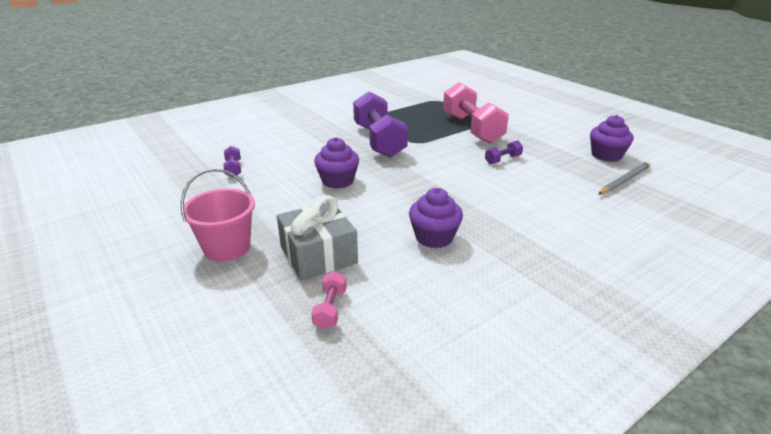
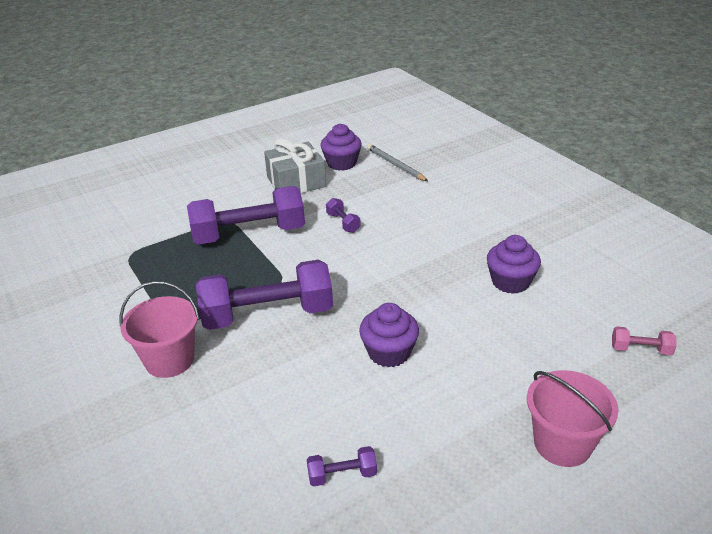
camera: 85 degrees left, 5 degrees up
grey gift [277,195,358,280] -> grey gift moved to [264,138,326,193]
pink dumbbell [443,82,509,144] -> purple dumbbell [187,186,305,244]
none -> pink bucket [119,281,199,378]

